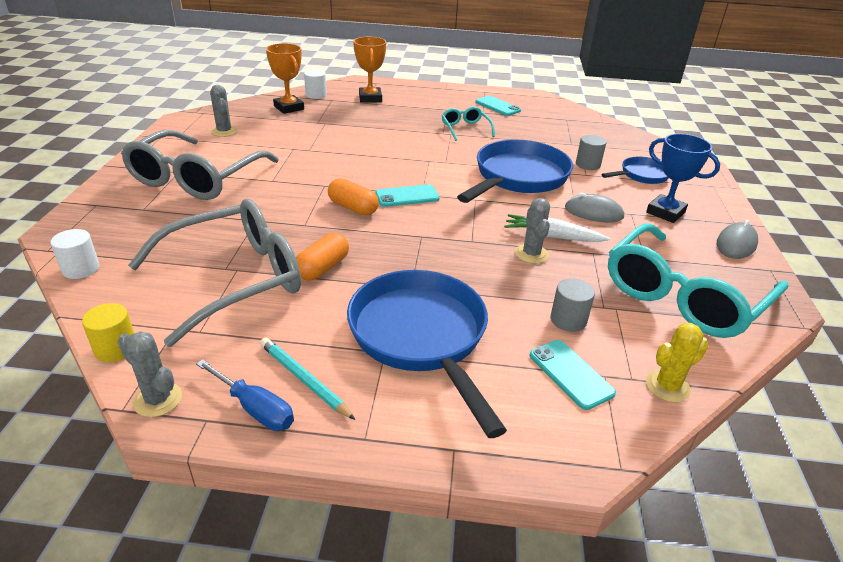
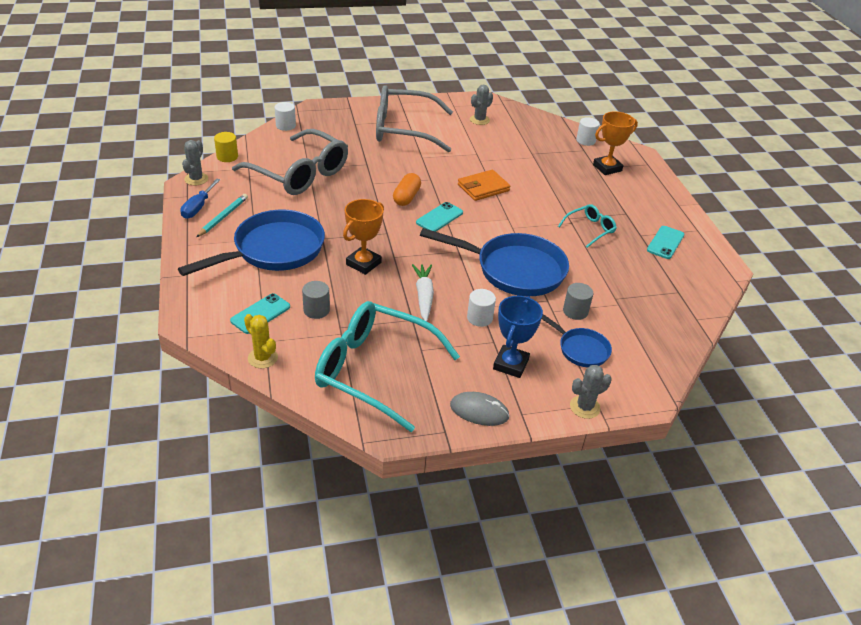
camera: 70 degrees right, 5 degrees up
orange trophy [266,43,304,114] -> orange trophy moved to [343,199,384,275]
orange capsule [296,233,349,281] -> none
turquoise phone [375,184,440,207] -> turquoise phone turned 75 degrees clockwise [416,202,463,232]
grey cactus [515,198,550,264] -> grey cactus moved to [570,365,612,419]
grey mouse [565,193,624,222] -> white cylinder [467,289,496,327]
none -> orange wallet [458,170,510,201]

